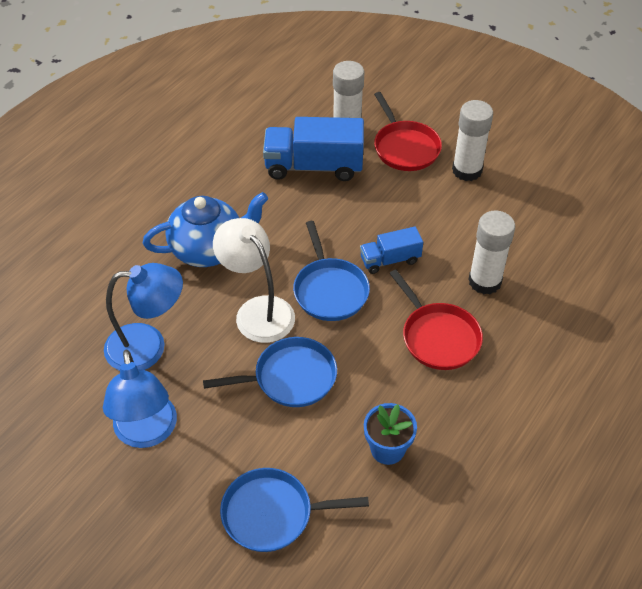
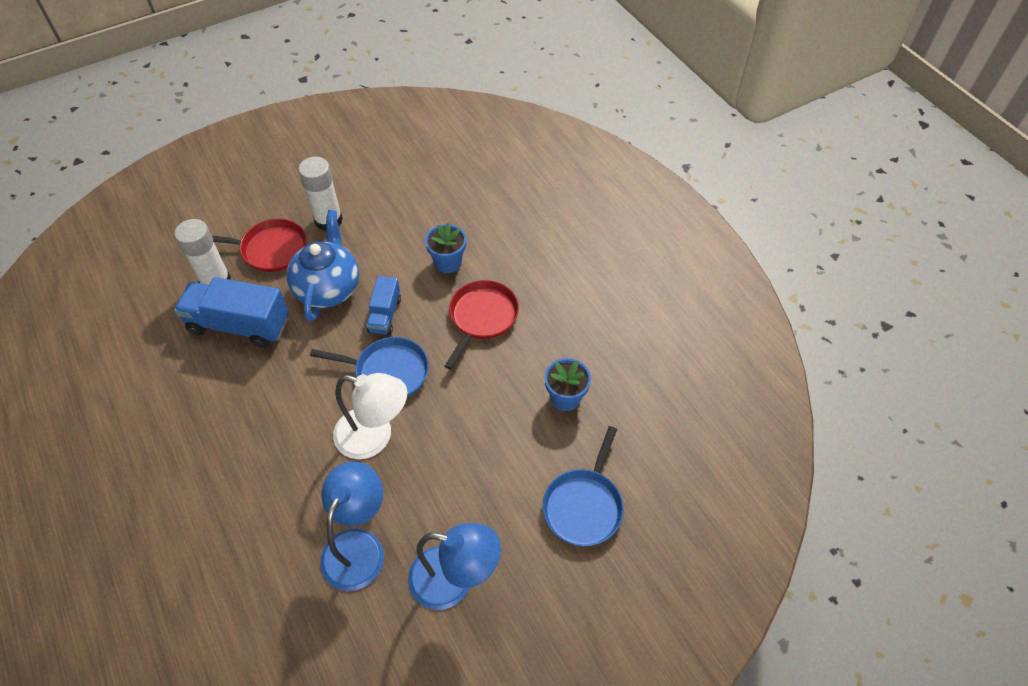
camera: 65 degrees left, 5 degrees up
blue teapot [143,192,268,267] -> blue teapot moved to [286,210,359,322]
blue pan [203,337,337,407] -> none
white lamp [213,218,295,343] -> white lamp turned 150 degrees counterclockwise [333,373,407,459]
blue truck [263,117,364,181] -> blue truck turned 75 degrees clockwise [174,277,289,348]
red pan [389,270,483,370] -> red pan turned 60 degrees counterclockwise [444,280,519,370]
white glue stick [468,211,515,294] -> blue flower pot [425,223,466,273]

